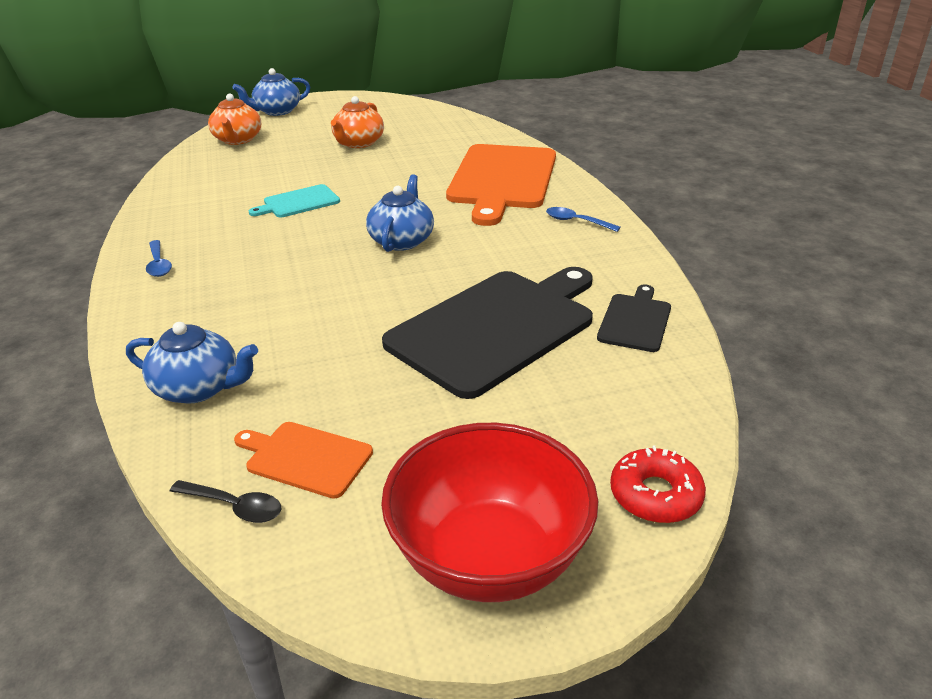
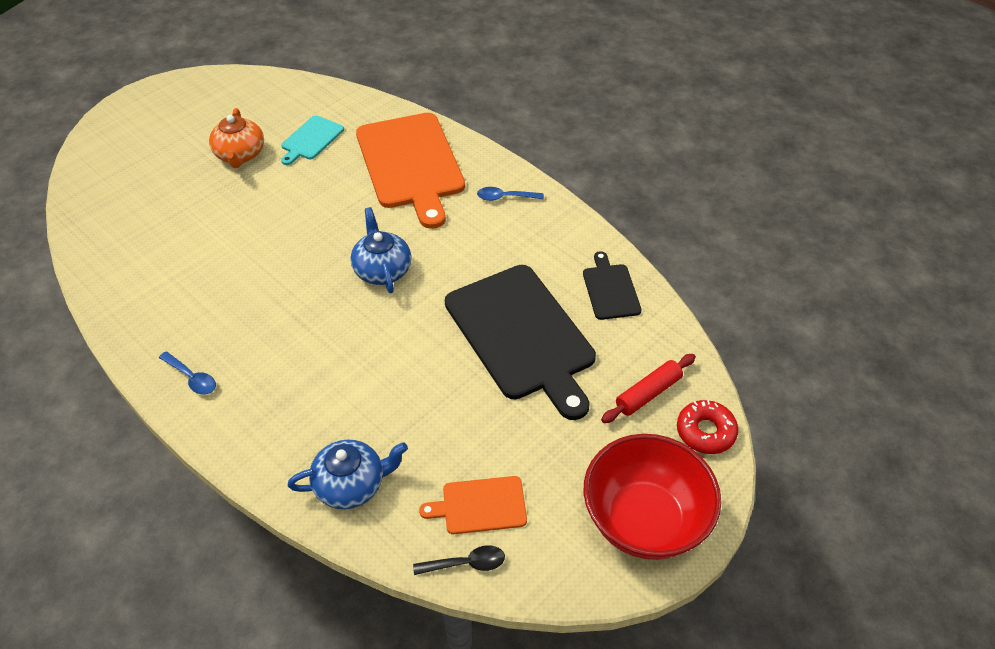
camera: 30 degrees left, 15 degrees up
orange teapot [208,94,261,145] -> none
blue teapot [232,68,310,116] -> none
turquoise cutting board [249,184,340,217] -> turquoise cutting board moved to [281,115,344,165]
black cutting board [382,267,593,399] -> black cutting board turned 135 degrees clockwise [445,265,596,420]
none -> red rolling pin [601,354,696,423]

